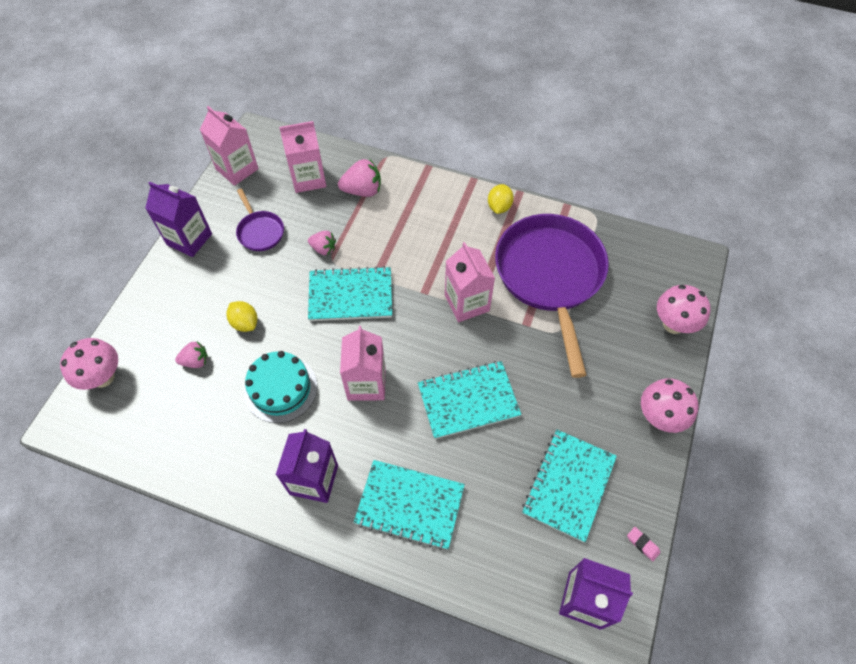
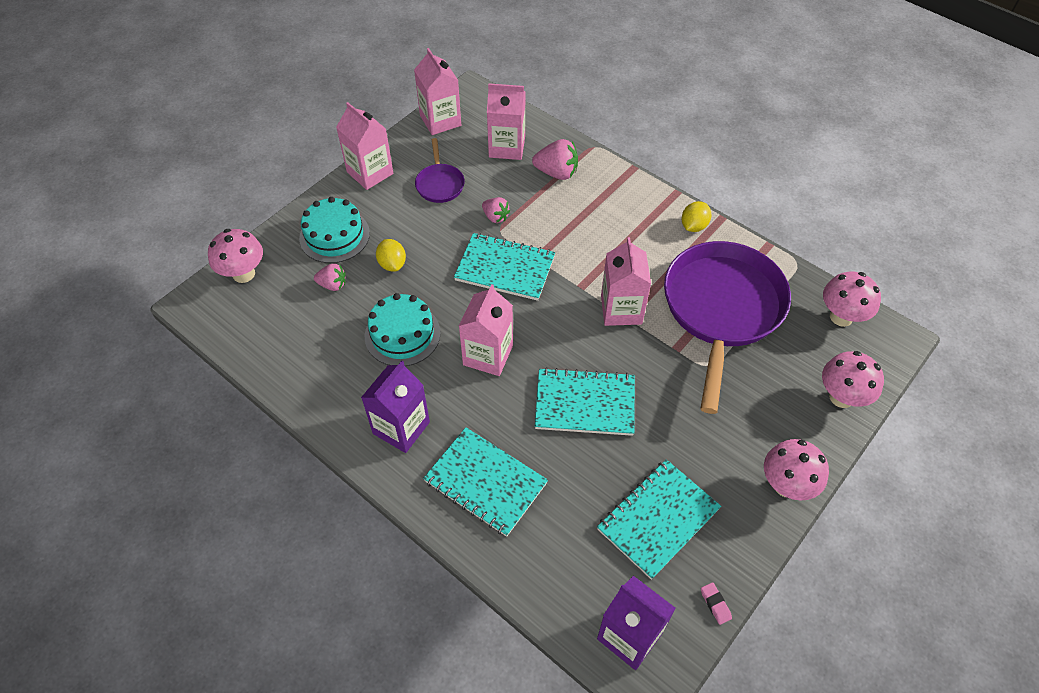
camera: 20 degrees right, 5 degrees down
purple carton [145,182,212,257] -> pink carton [336,102,393,190]
none -> turquoise cake [299,197,370,263]
none -> pink mushroom [823,272,881,327]

